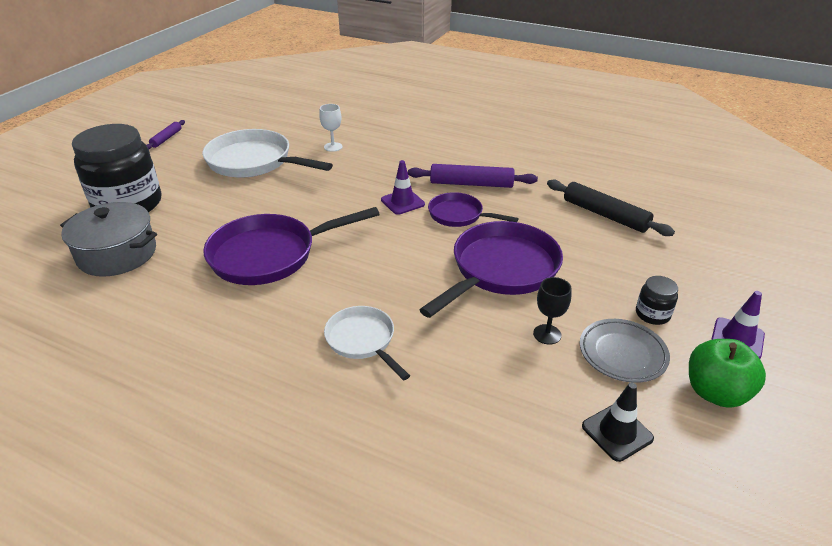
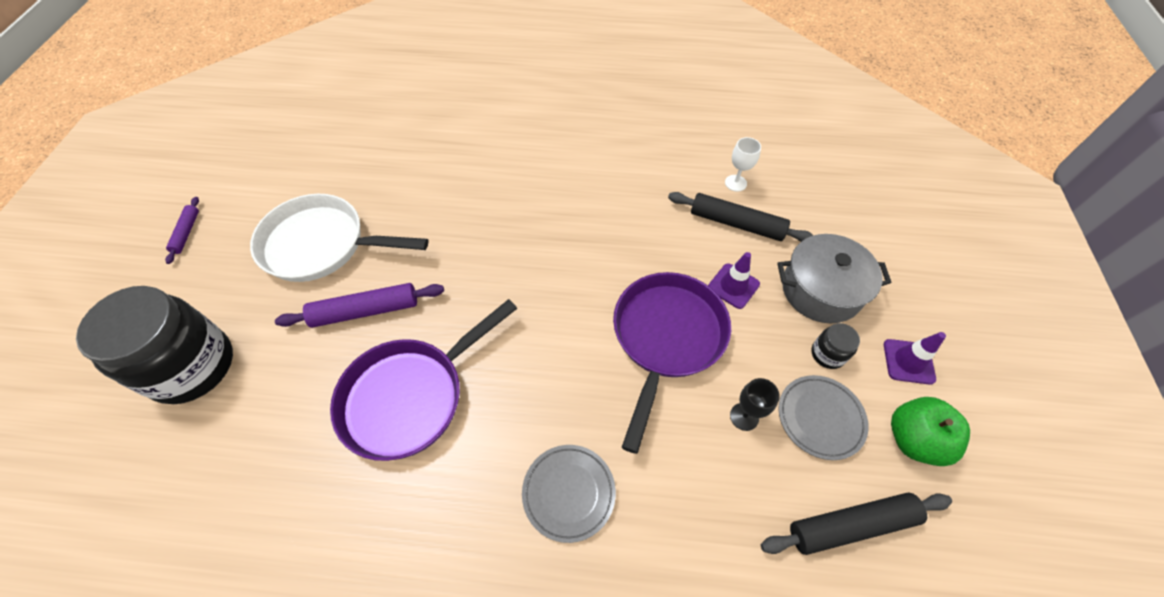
camera: 20 degrees left, 20 degrees up
grey pot [60,202,157,277] -> grey pot moved to [777,234,891,323]
white goblet [319,104,343,152] -> white goblet moved to [725,137,761,192]
white pan [324,306,410,380] -> grey plate [522,445,616,543]
purple traffic cone [381,160,425,215] -> purple traffic cone moved to [708,252,760,309]
purple rolling pin [408,164,538,188] -> purple rolling pin moved to [275,283,444,328]
purple pan [428,192,519,227] -> none
black traffic cone [582,382,654,462] -> black rolling pin [761,493,952,555]

